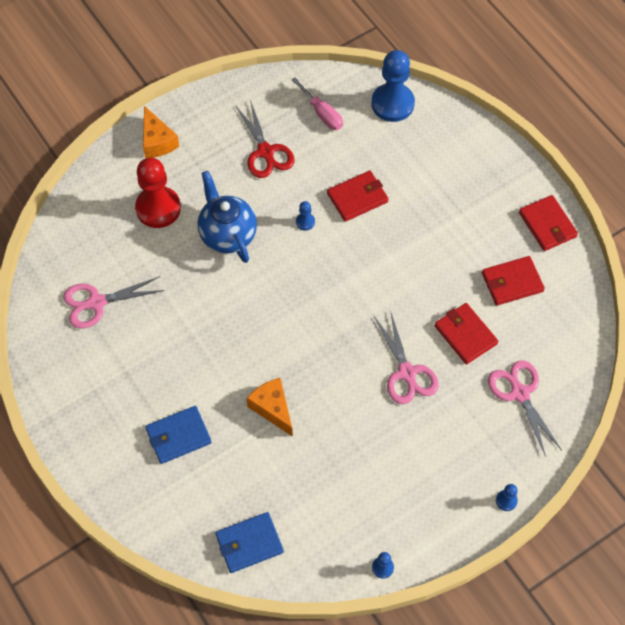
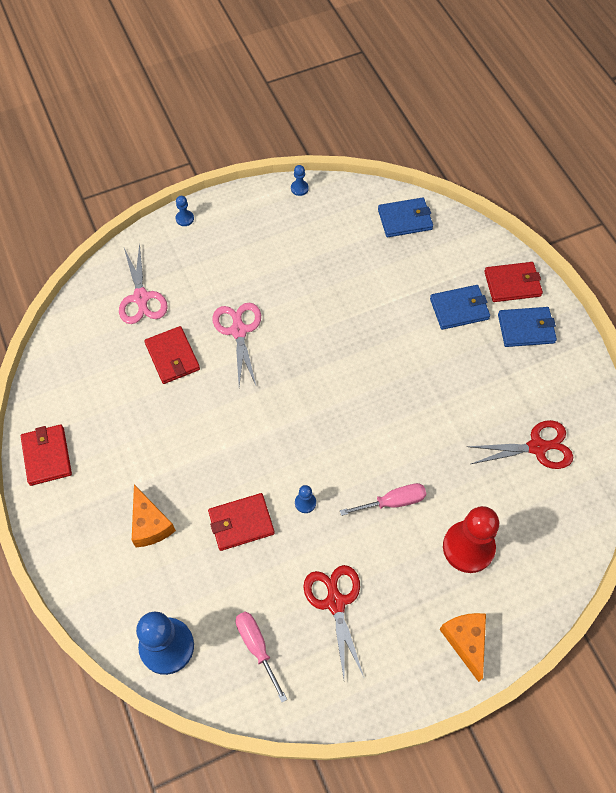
camera: 170 degrees left, 0 degrees up
pink scissors [63,276,165,329] -> red scissors [466,420,573,469]
blue teapot [197,171,257,263] -> pink screwdriver [340,483,426,516]
orange cheese [246,378,293,437] -> orange cheese moved to [132,484,176,547]
red wallet [482,256,545,306] -> red wallet moved to [484,262,543,302]
none -> blue wallet [498,307,557,347]

